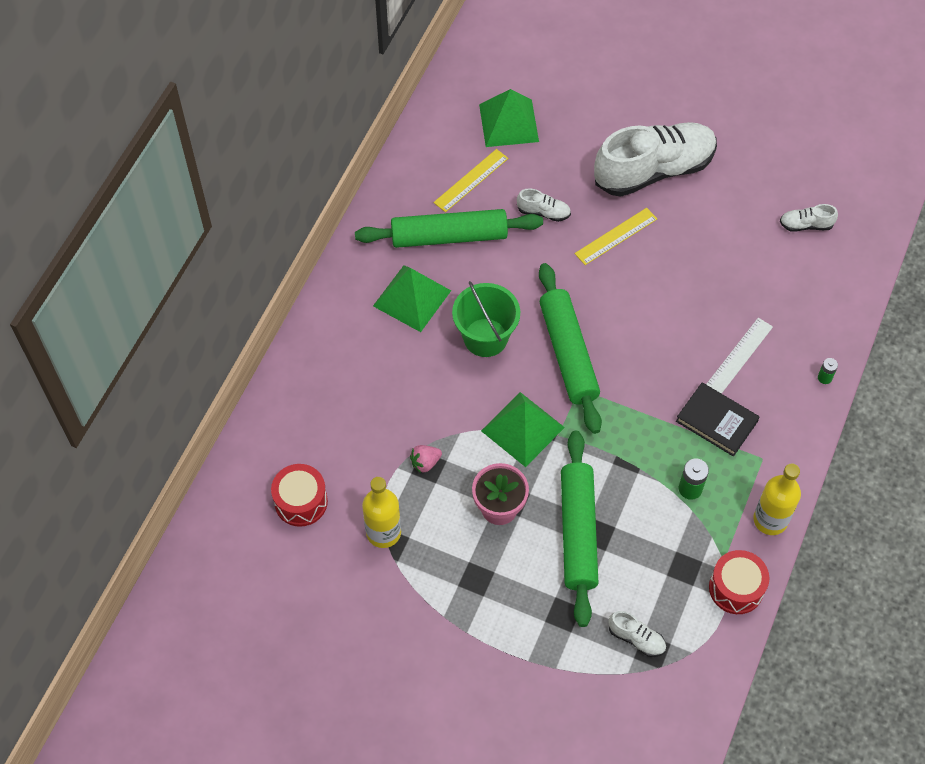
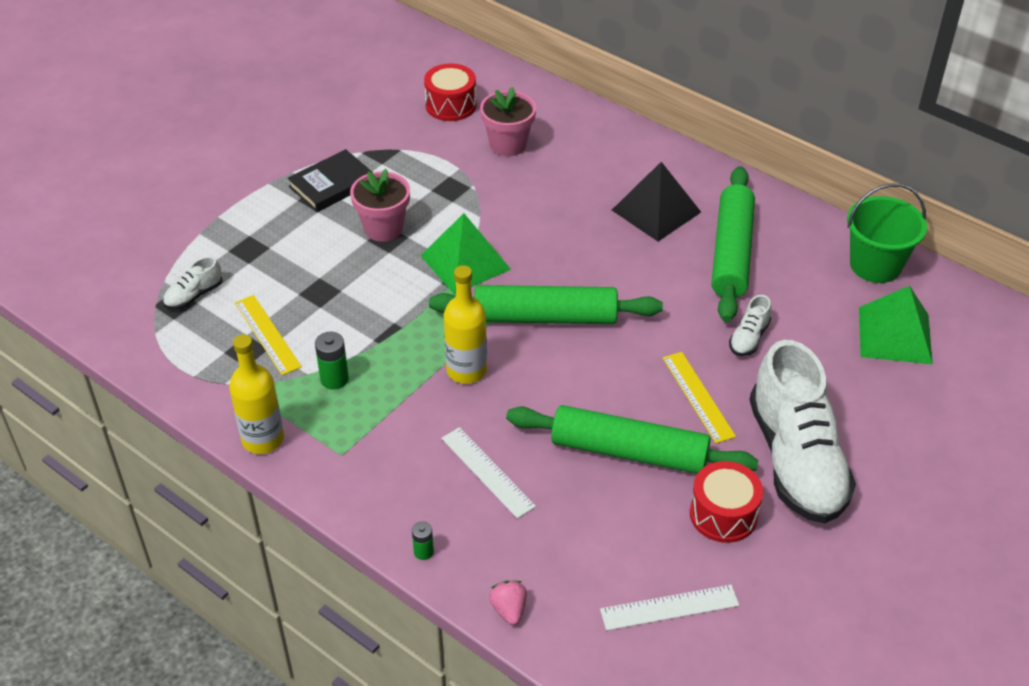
camera: 105 degrees right, 15 degrees down
yellow bottle [362,477,401,548] -> yellow bottle moved to [444,265,487,384]
green pyramid [373,265,451,332] -> black pyramid [612,162,701,241]
pink strawberry [410,445,442,473] -> pink strawberry moved to [489,581,527,625]
yellow ruler [434,149,508,212] -> yellow ruler moved to [235,295,302,375]
green bucket [452,281,520,357] -> green bucket moved to [847,183,927,283]
green rolling pin [561,431,598,627] -> green rolling pin moved to [506,405,759,474]
black book [676,382,759,457] -> black book moved to [287,149,372,212]
red drum [709,550,769,614] -> red drum moved to [690,461,763,543]
white shoe [780,204,838,232] -> white ruler [600,585,739,631]
none -> pink flower pot [480,87,536,156]

